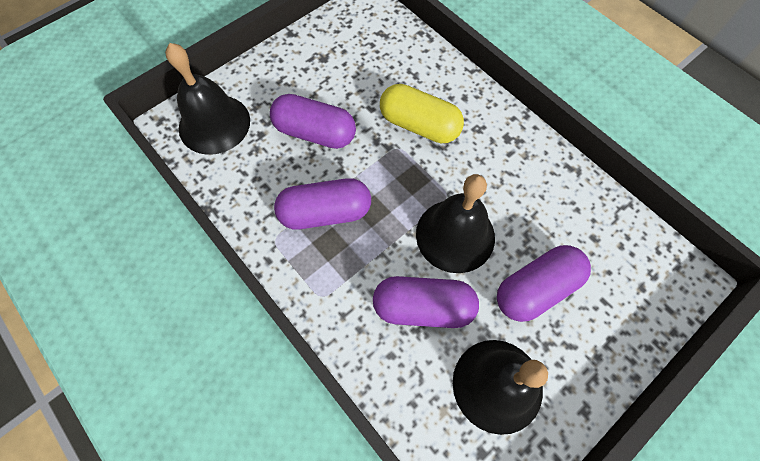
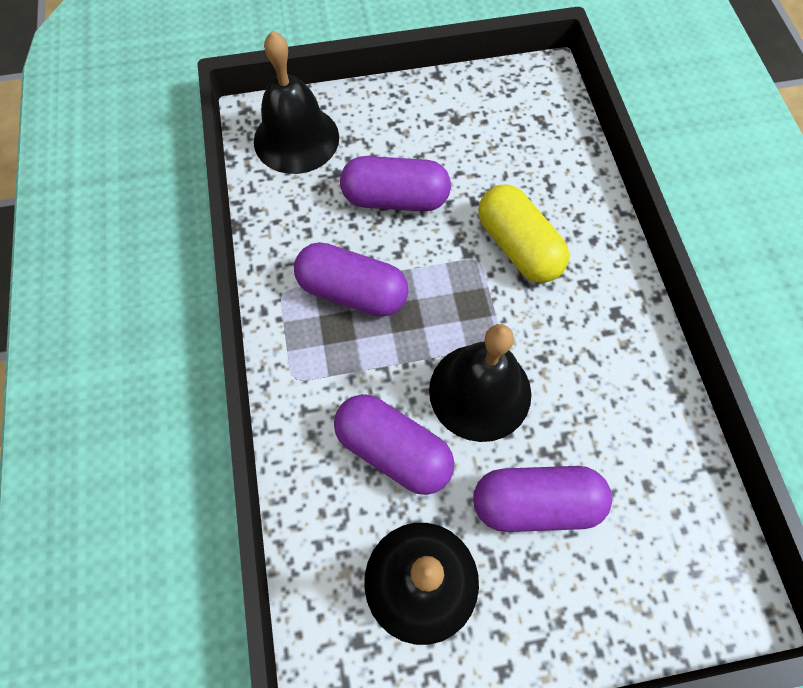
camera: 30 degrees right, 0 degrees up
purple capsule [270,94,356,149] -> purple capsule turned 45 degrees counterclockwise [340,156,451,211]

